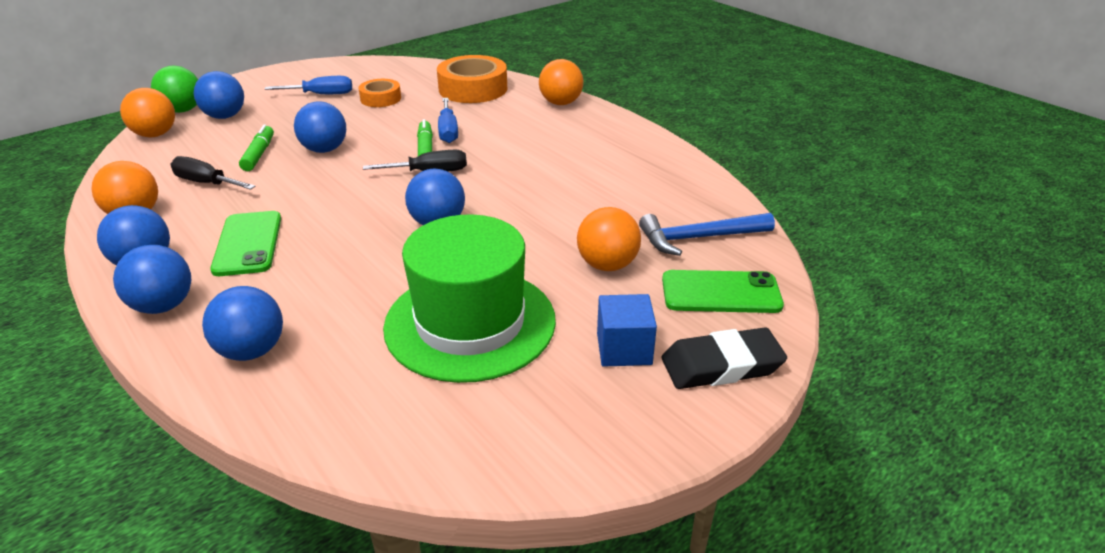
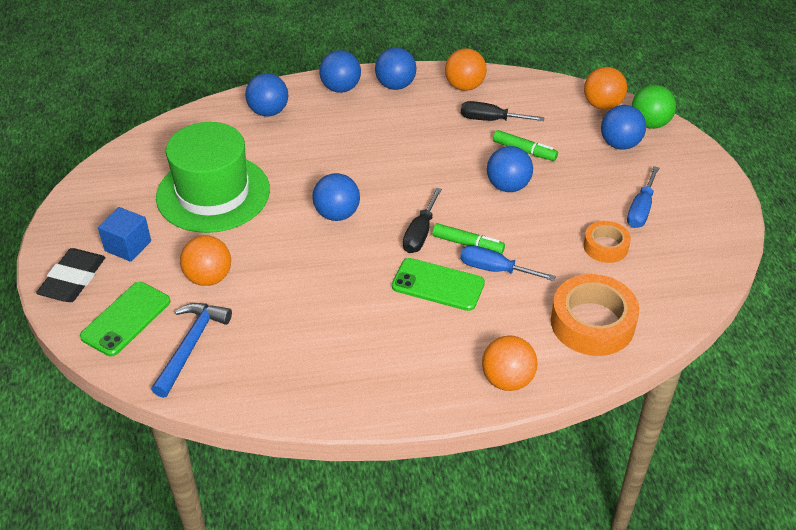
camera: 120 degrees right, 10 degrees up
black screwdriver [171,156,256,190] -> black screwdriver turned 135 degrees counterclockwise [461,101,545,121]
green phone [210,211,281,276] -> green phone moved to [392,258,485,311]

